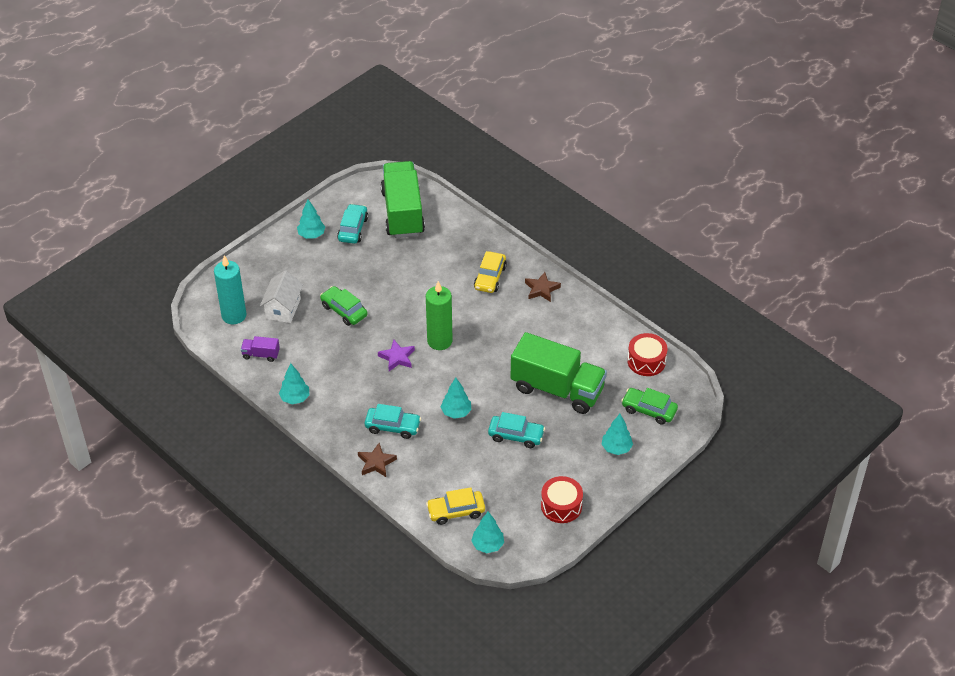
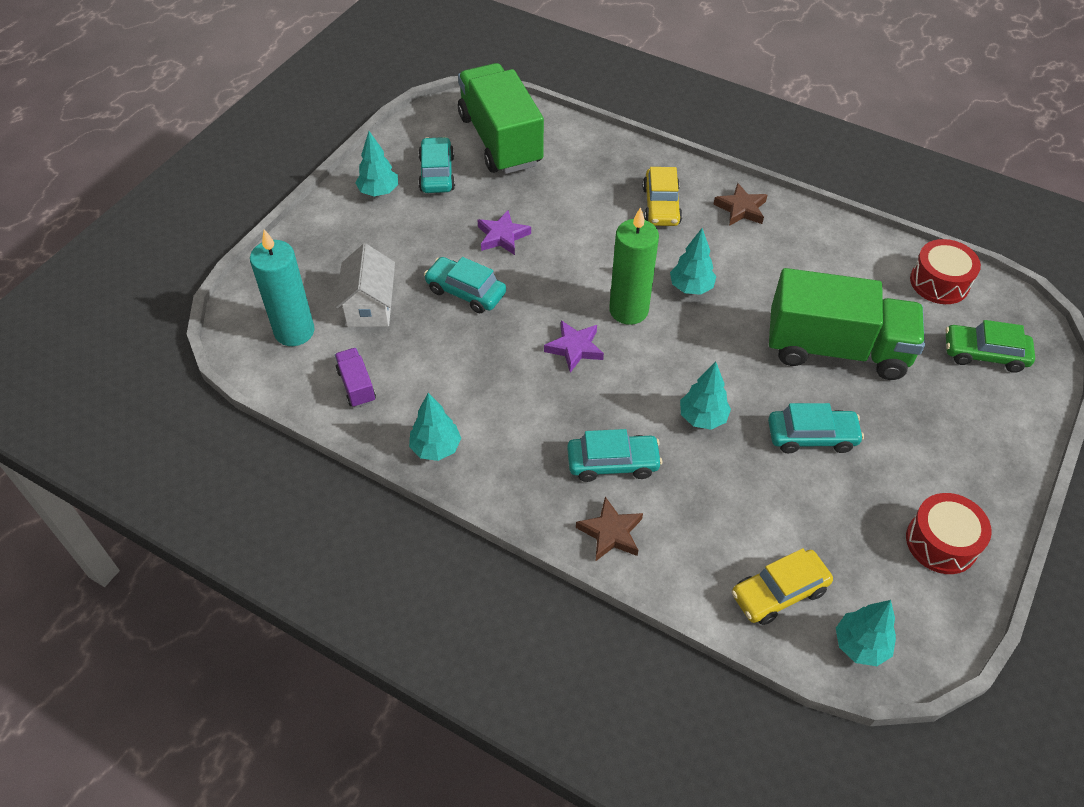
camera: 15 degrees left, 5 degrees up
purple truck [241,336,280,362] -> purple truck turned 75 degrees clockwise [335,348,376,408]
green car [320,286,368,326] -> turquoise car [424,257,506,313]
turquoise tree [602,414,633,455] -> turquoise tree moved to [670,228,716,295]
none -> purple star [478,210,531,255]

